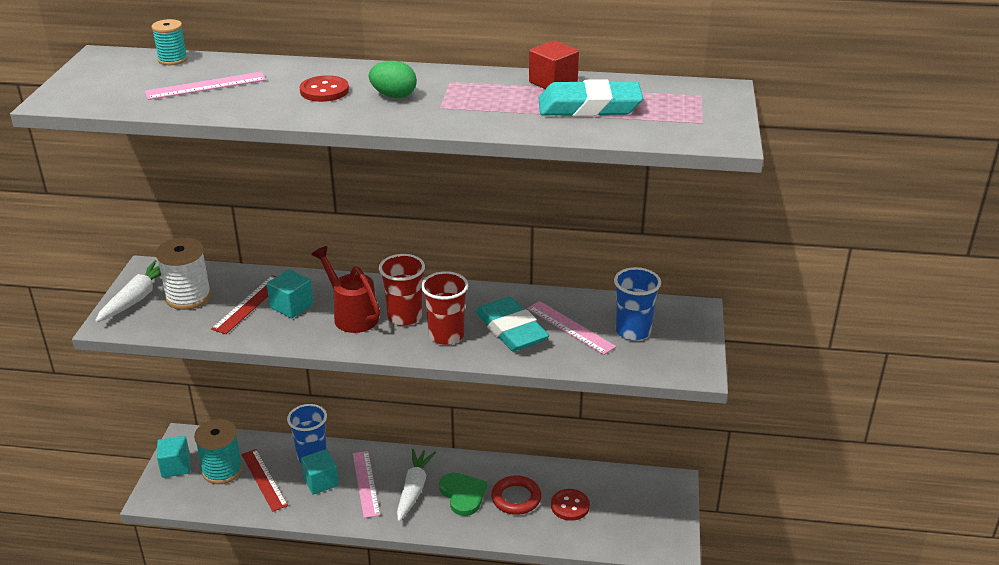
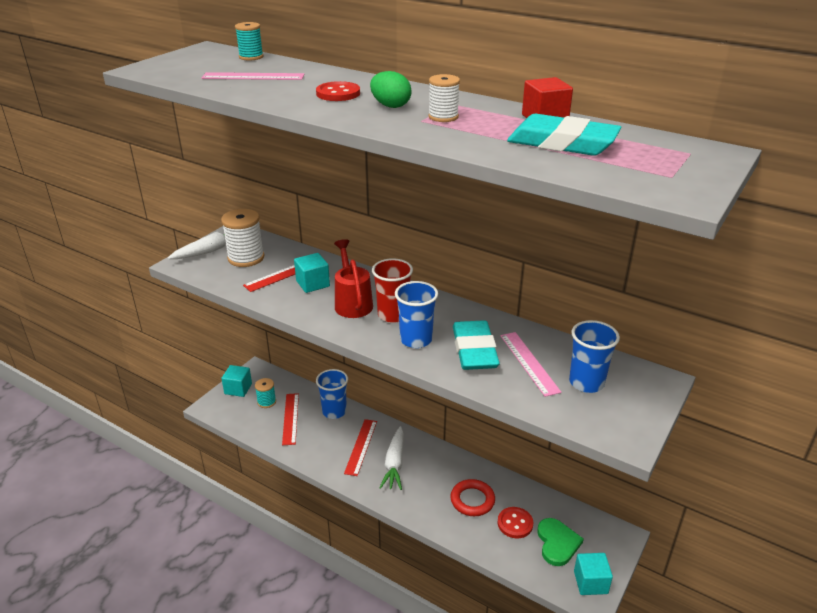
camera: 25 degrees right, 0 degrees up
turquoise spool [194,419,243,484] -> turquoise spool [255,378,276,408], size x0.59
turquoise cube [301,449,339,495] -> turquoise cube moved to [574,553,613,595]
pink ruler [353,451,380,518] -> red ruler [344,419,377,476]
white carrot [397,449,436,522] -> white carrot turned 150 degrees clockwise [379,426,404,490]
red cup [421,271,468,345] -> blue cup [395,281,438,348]
green heart [439,473,487,516] -> green heart moved to [537,518,584,566]
none -> white spool [428,74,460,122]

